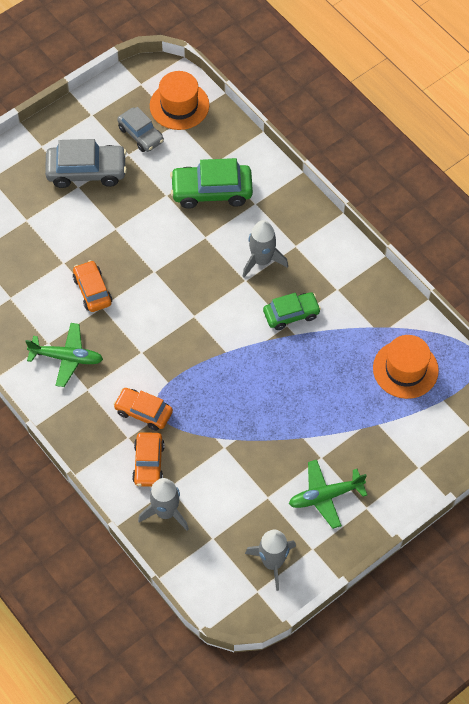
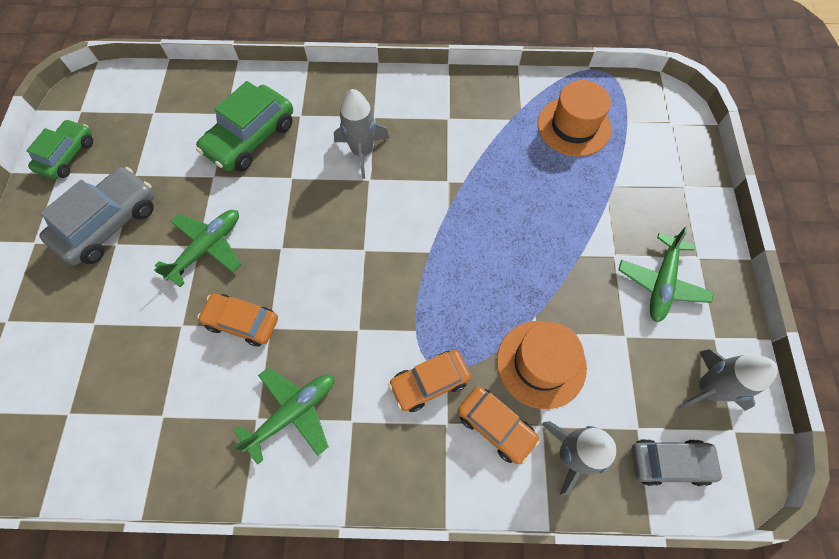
camera: 50 degrees left, 5 degrees up
grey car [117,107,164,152] -> grey car moved to [632,439,724,486]
orange hat [150,71,209,130] -> orange hat moved to [497,321,587,409]
green car [263,292,321,330] -> green car moved to [26,119,93,179]
none -> green plane [154,210,241,287]

